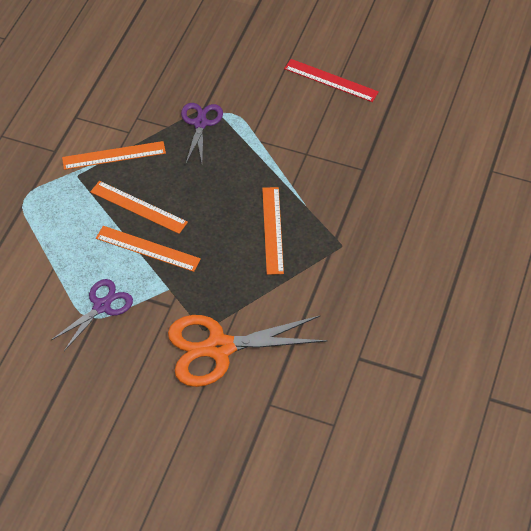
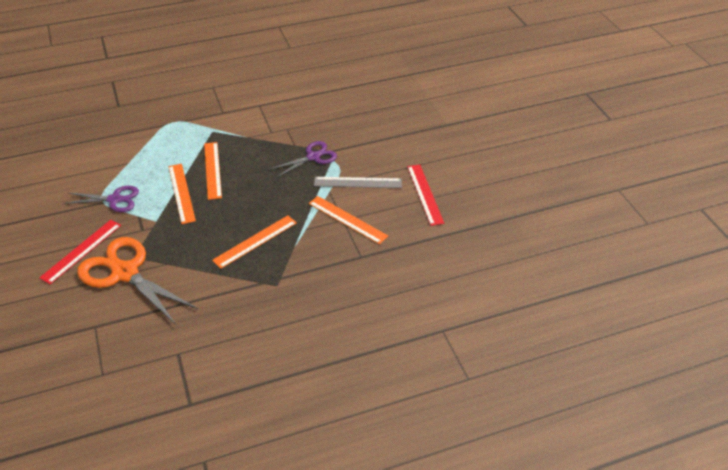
camera: 50 degrees right, 10 degrees down
orange ruler [62,141,166,170] -> orange ruler moved to [309,196,388,244]
none -> red ruler [39,220,121,284]
none -> grey ruler [314,177,402,188]

